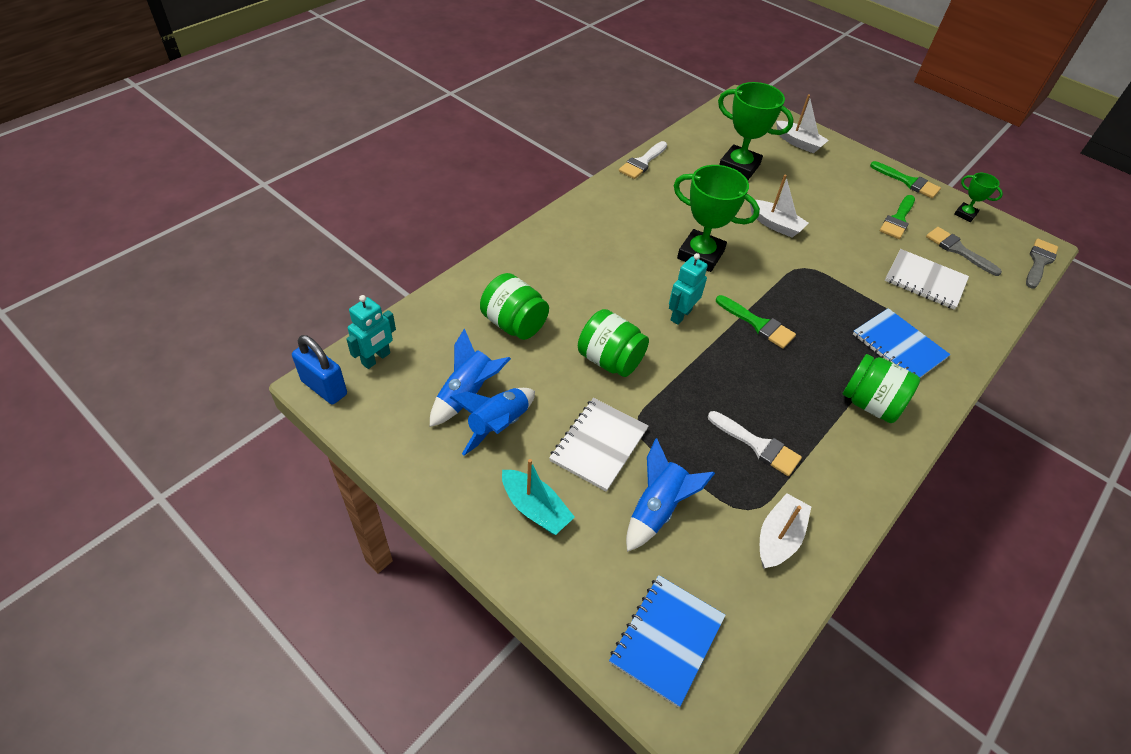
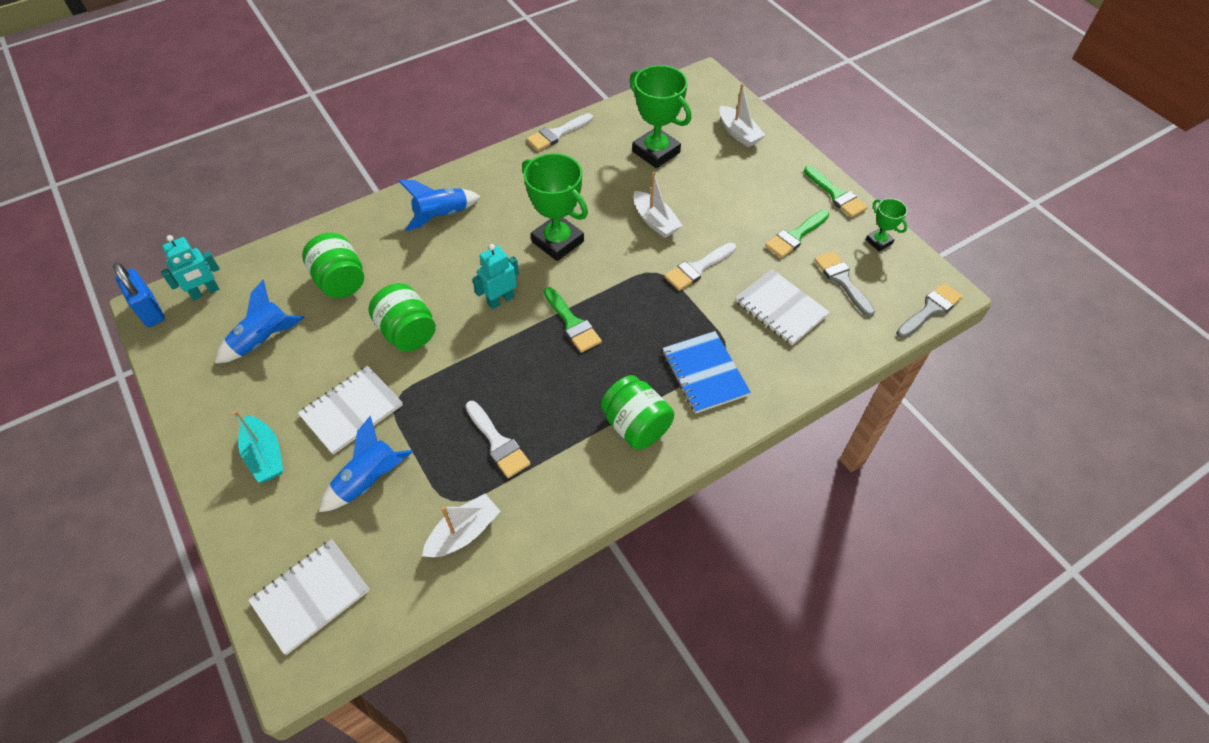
camera: 20 degrees right, 5 degrees up
blue rocket [449,388,535,455] -> blue rocket moved to [399,180,480,231]
blue notebook [609,575,726,707] -> white notebook [248,539,370,655]
none -> white brush [664,243,736,291]

